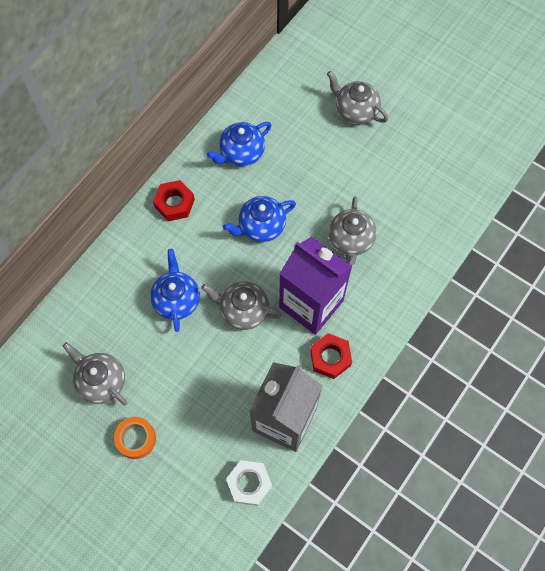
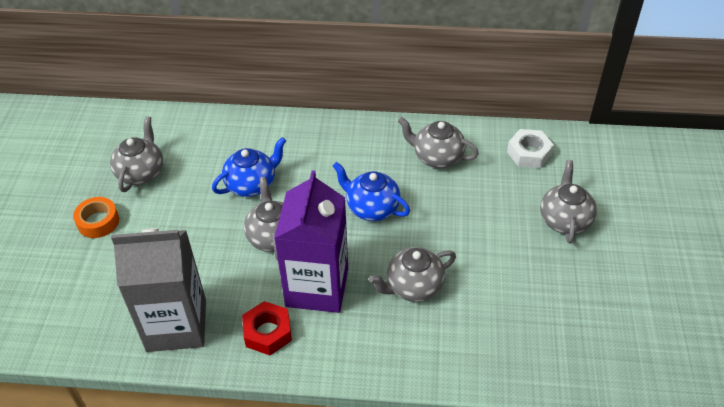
camera: 60 degrees right, 20 degrees down
red nut [153,180,195,221] -> none
blue teapot [207,122,272,166] -> grey teapot [398,117,479,168]
white nut [226,460,272,506] -> white nut moved to [507,129,554,168]

